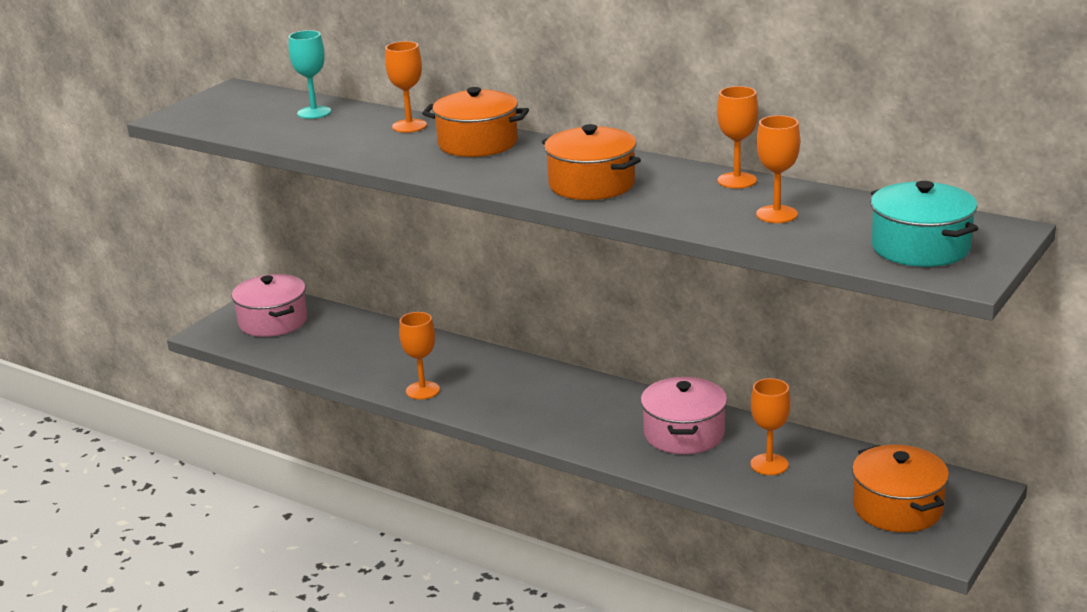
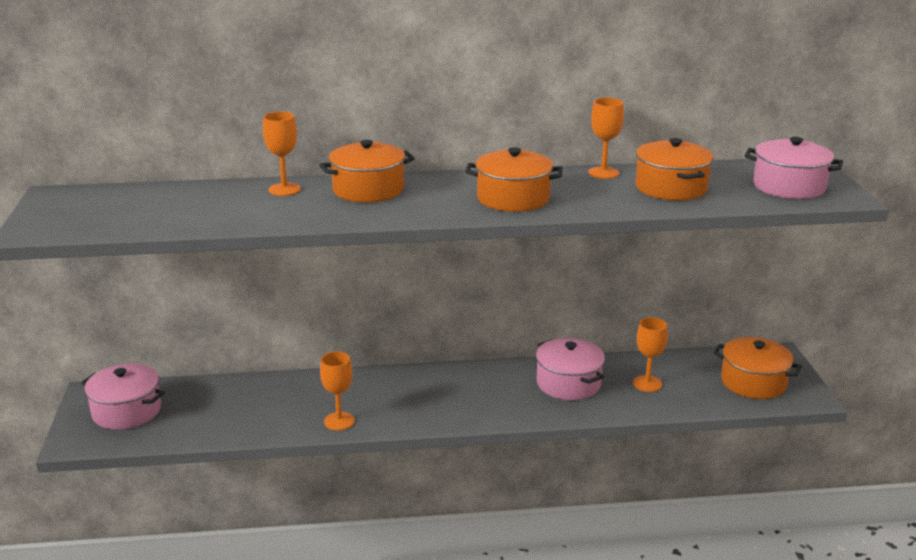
camera: 40 degrees left, 0 degrees up
turquoise goblet [289,30,331,119] -> none
orange goblet [756,115,800,223] -> orange pot [636,138,714,200]
turquoise pot [871,181,978,267] -> pink pot [745,137,843,199]

